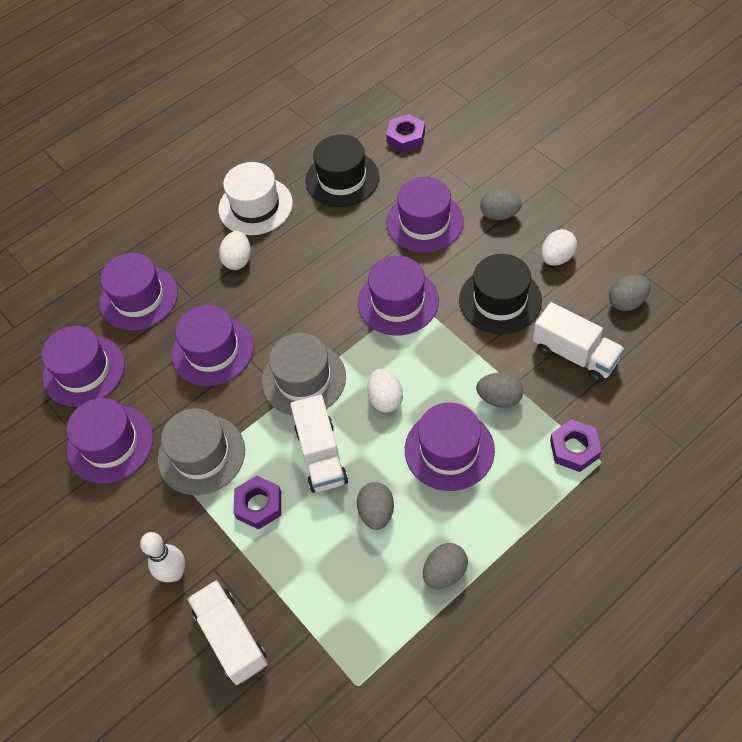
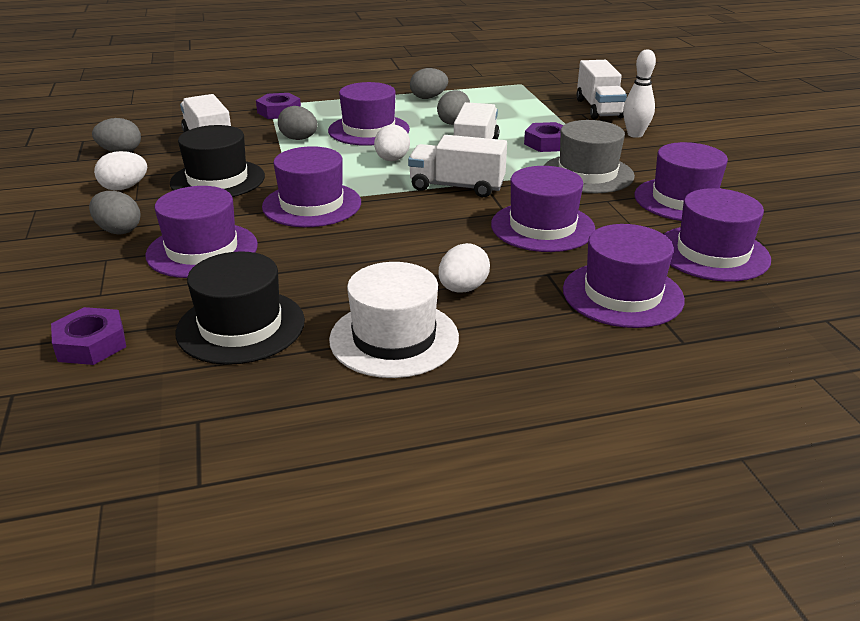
camera: 160 degrees left, 25 degrees down
grey hat [262,333,346,416] -> white truck [408,135,507,197]

